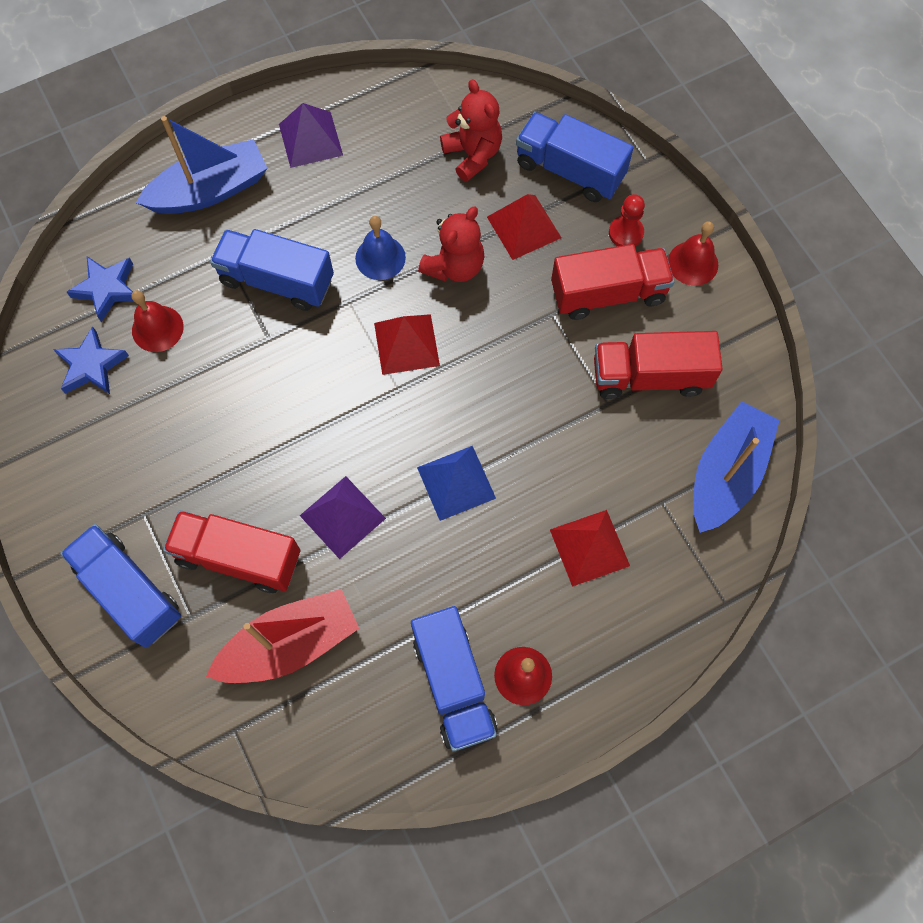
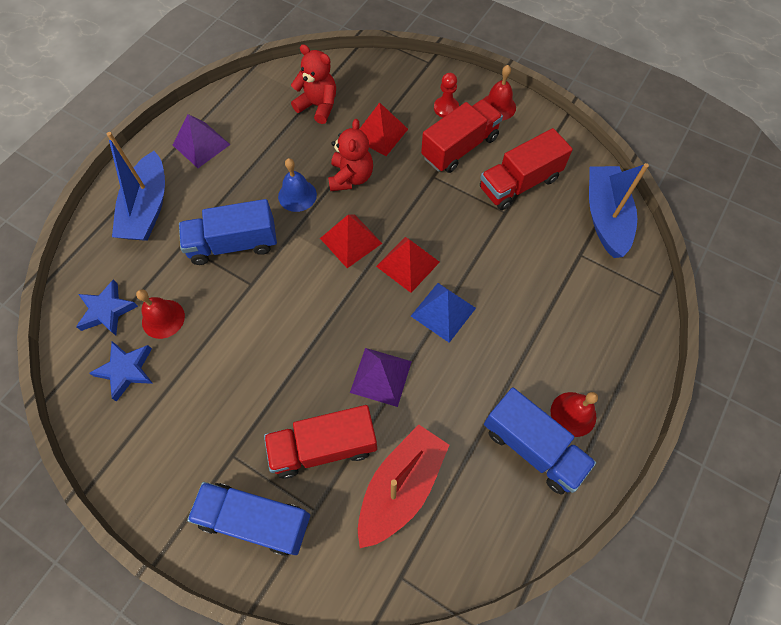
camera: 30 degrees left, 5 degrees down
blue boat [136,116,268,214] -> blue boat turned 150 degrees clockwise [107,132,165,241]
blue truck [516,112,634,202] -> none
red pyramid [550,510,630,587] -> red pyramid moved to [376,237,440,293]

